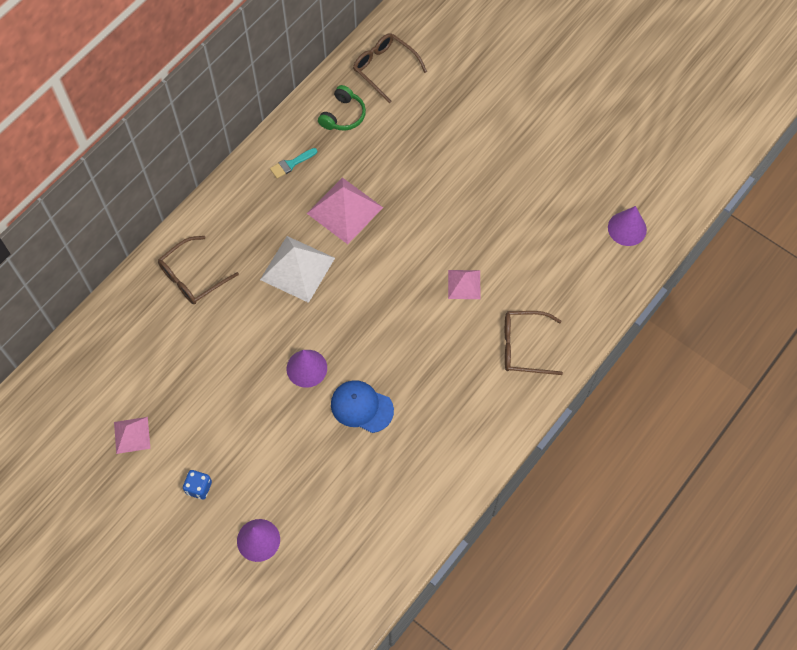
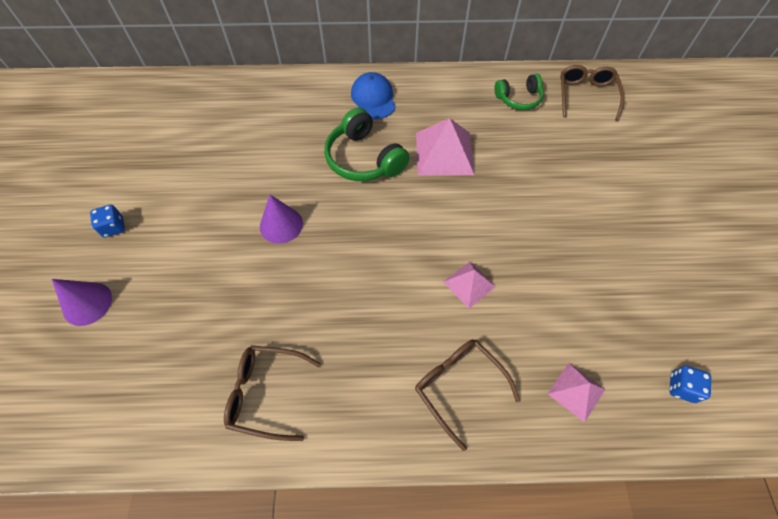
camera: 50 degrees right, 5 degrees down
pink pyramid [114,417,150,454] -> pink pyramid moved to [548,363,605,422]
brown glasses [158,236,239,304] -> brown glasses moved to [224,345,321,441]
white pyramid [260,236,335,303] -> green headphones [324,108,410,181]
turquoise brush [270,148,317,179] -> none
blue cap [331,380,394,433] -> blue cap moved to [351,72,396,119]
purple cone [608,206,647,246] -> blue dice [669,366,711,403]

